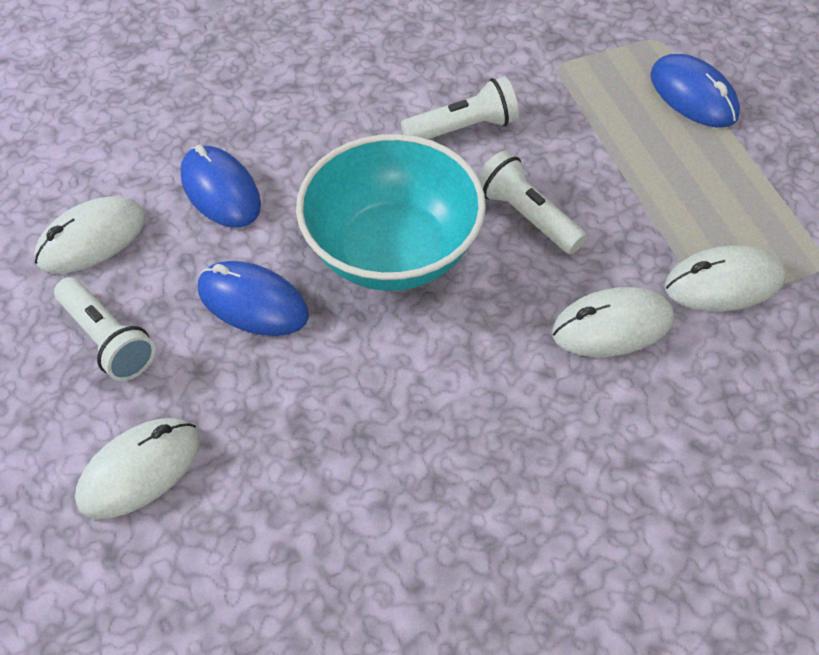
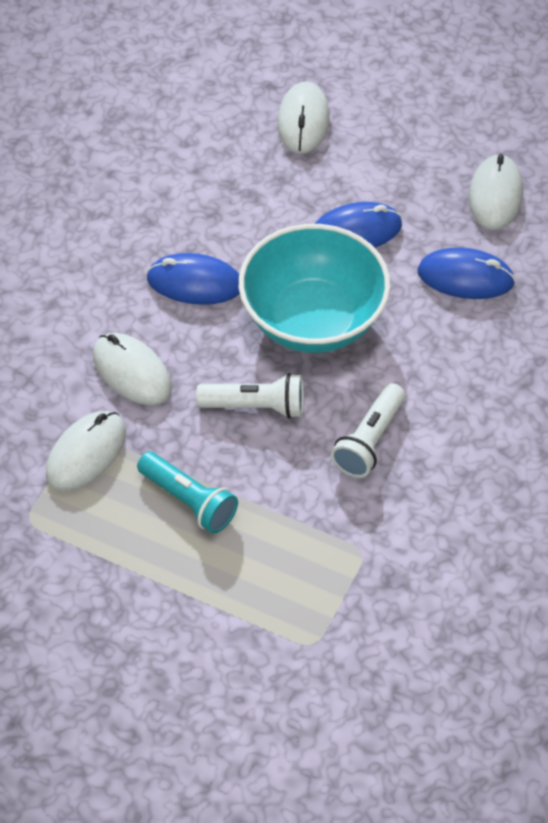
camera: 135 degrees right, 0 degrees up
white flashlight [54,277,155,381] -> none
white mouse [552,287,674,357] -> white mouse turned 75 degrees counterclockwise [93,333,172,405]
blue mouse [650,54,740,127] -> blue mouse moved to [146,253,240,305]
none -> turquoise flashlight [137,452,238,534]

